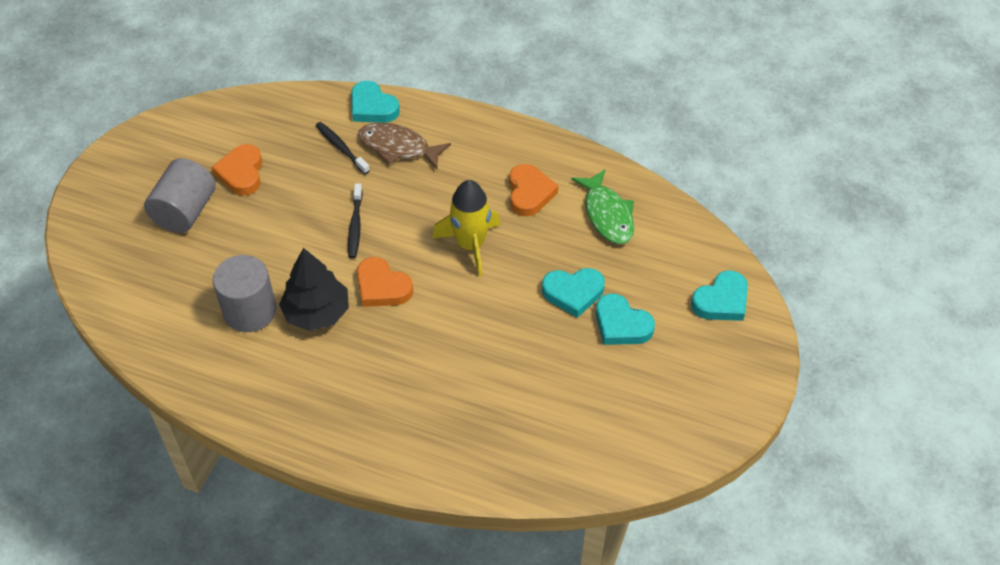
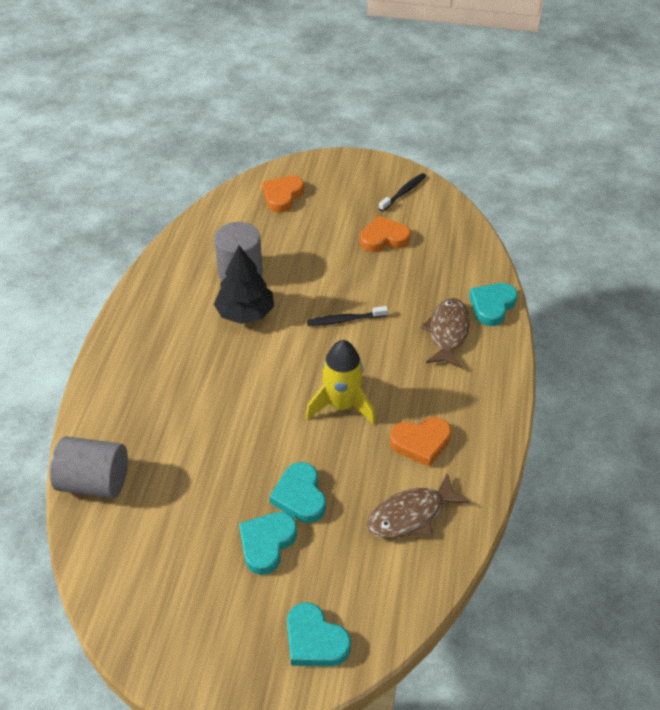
camera: 80 degrees right, 5 degrees down
grey cylinder [144,158,216,233] -> grey cylinder moved to [50,436,128,498]
black toothbrush [316,122,370,174] -> black toothbrush moved to [379,173,426,211]
orange heart [357,257,413,307] -> orange heart moved to [262,175,304,213]
green fish [571,169,634,244] -> brown fish [367,473,470,538]

